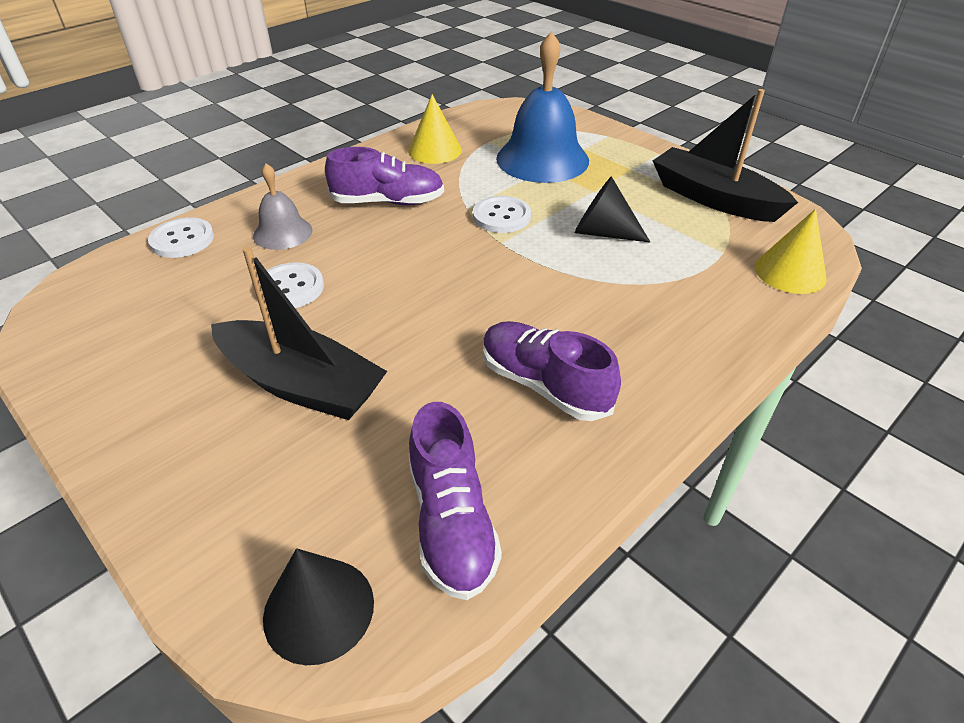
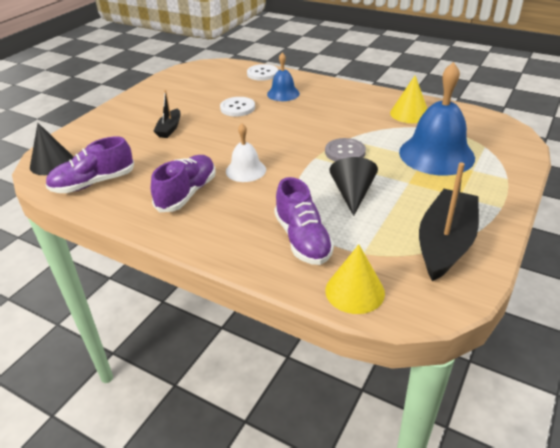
camera: 75 degrees right, 5 degrees down
black boat [211,246,387,420] -> black boat [153,90,180,138], size x0.52
grey bell [253,163,312,250] -> blue bell [267,53,300,101]
purple shoe [325,147,444,205] -> purple shoe moved to [274,177,334,265]
white button [473,196,531,233] -> grey button [325,138,366,162]
none -> white bell [226,124,266,182]

